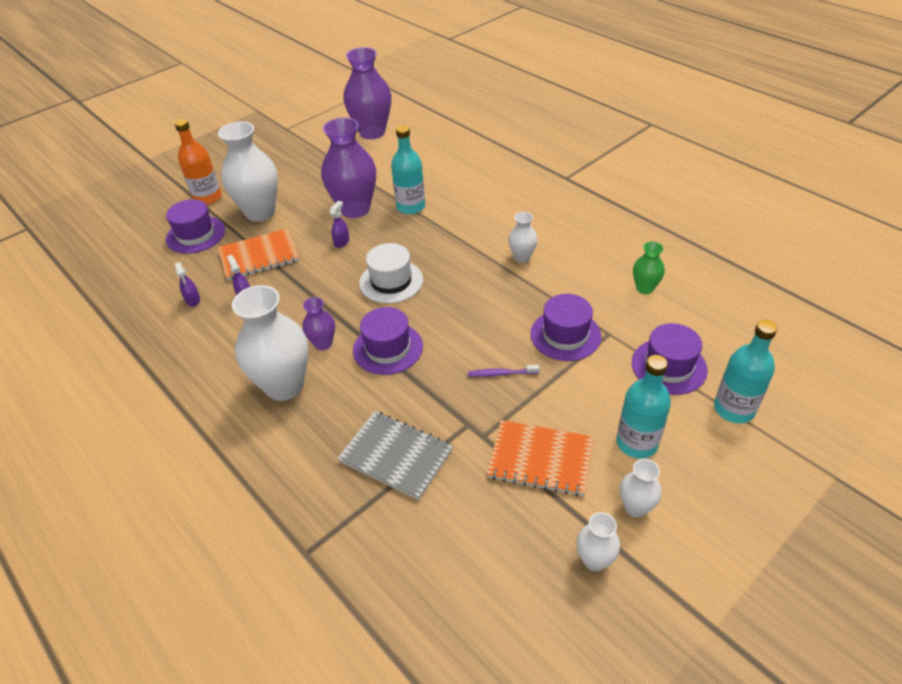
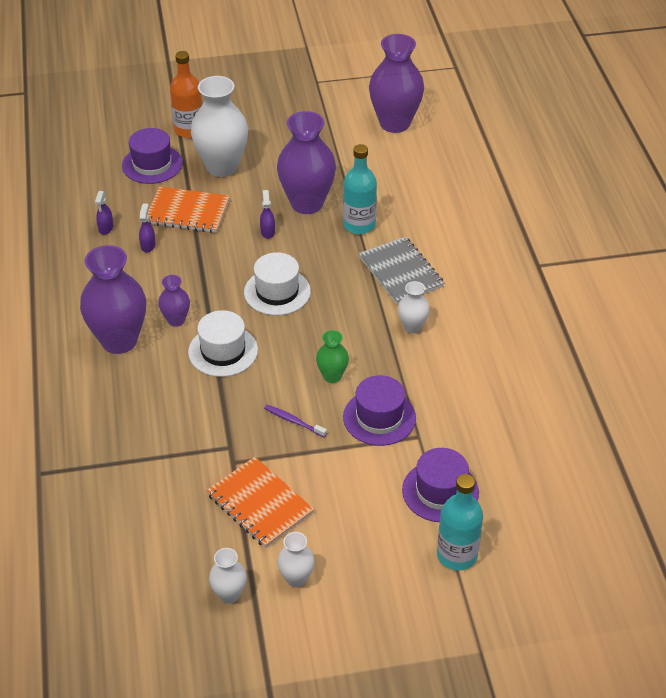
camera: 30 degrees right, 0 degrees up
white vase [232,285,309,401] -> purple vase [80,245,146,354]
purple spray bottle [330,201,349,248] -> purple spray bottle turned 60 degrees counterclockwise [260,190,275,239]
grey notebook [338,411,453,500] -> grey notebook moved to [359,237,444,304]
purple hat [353,307,423,375] -> white hat [188,310,258,377]
turquoise bottle [616,355,671,459] -> none
green vase [633,242,665,294] -> green vase moved to [316,330,349,383]

